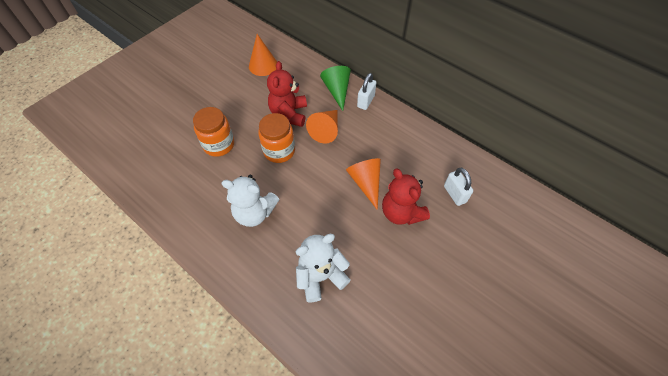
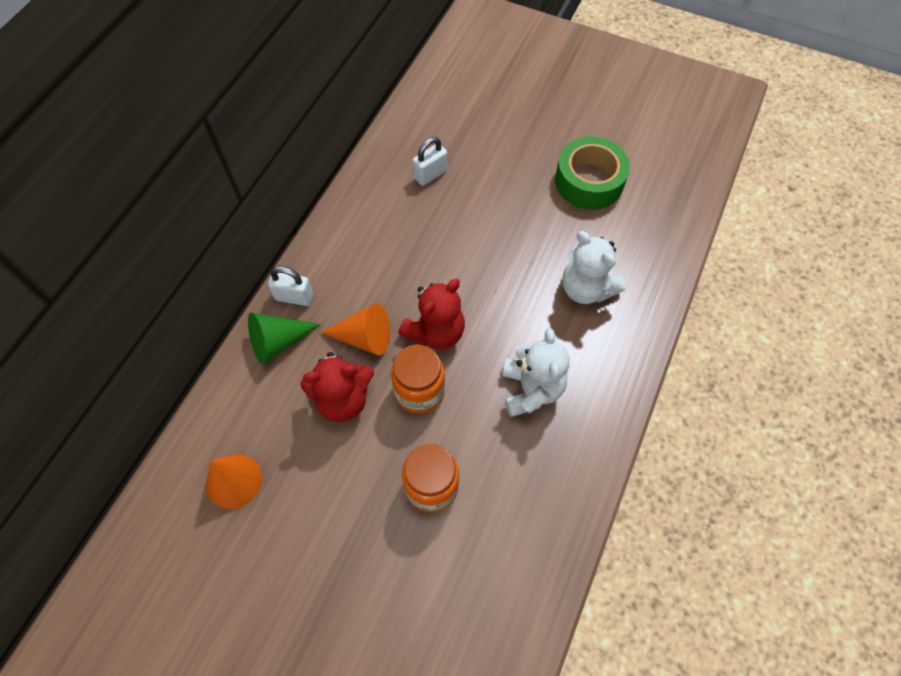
camera: 105 degrees left, 5 degrees up
orange cone [346,158,381,210] -> none
red teddy bear [382,169,430,225] -> red teddy bear moved to [398,279,465,350]
none -> green tape [555,137,630,210]

